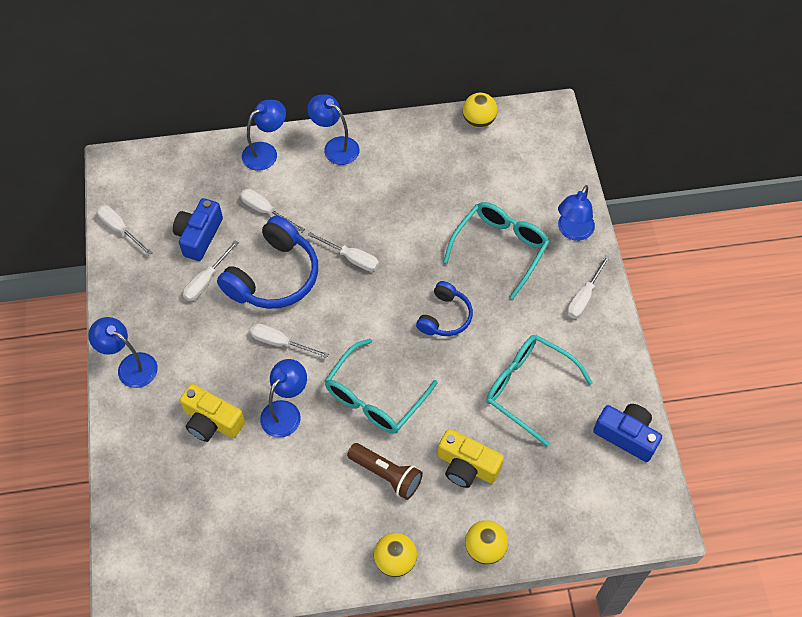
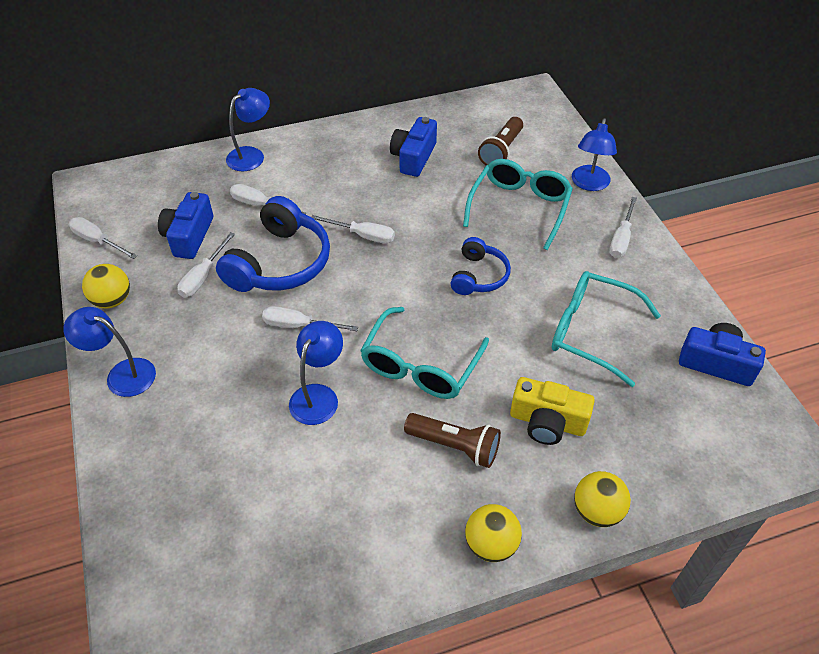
camera: 10 degrees left, 10 degrees down
yellow camera [180,384,245,442] -> none
blue lamp [307,94,359,165] -> none
yellow ball [463,93,497,128] -> yellow ball moved to [82,264,130,309]
none -> blue camera [390,117,437,177]
none -> brown flashlight [478,117,523,165]

